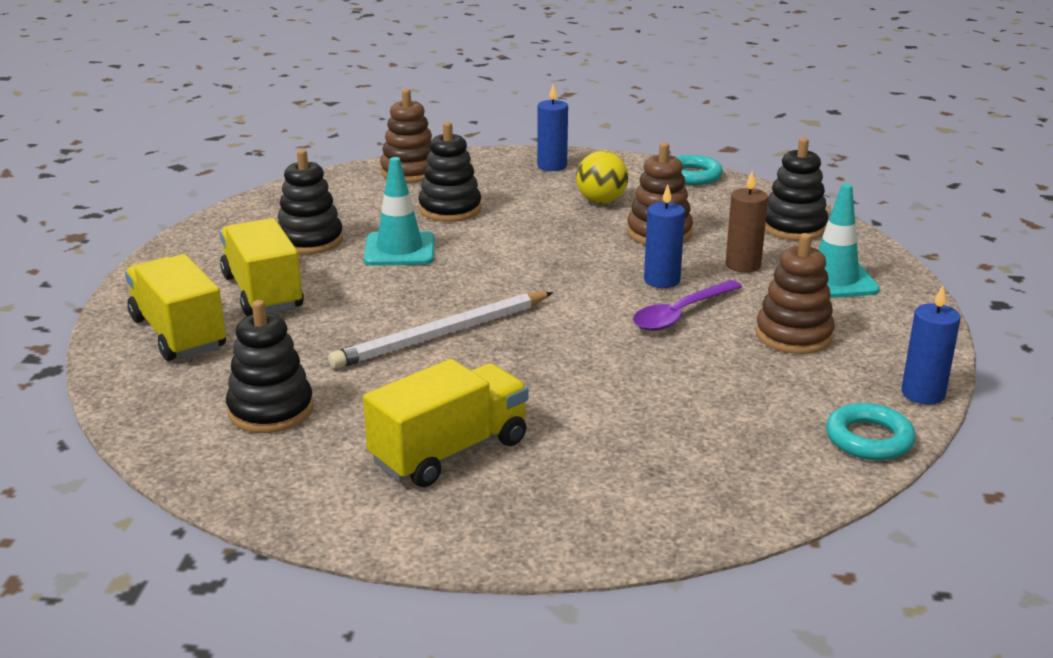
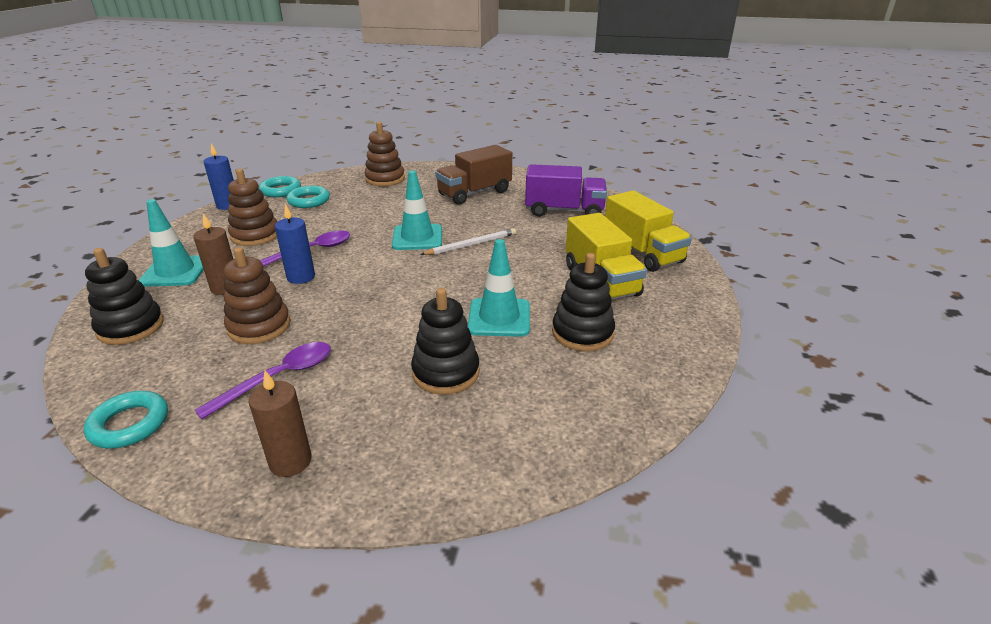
camera: 175 degrees left, 5 degrees up
black stacking toy [226,300,314,433] -> purple truck [525,164,607,217]
white pencil [328,292,553,369] -> white pencil [420,228,516,255], size x0.64
yellow truck [363,359,529,487] -> brown truck [435,145,512,205]
brown stacking toy [380,89,432,183] -> brown stacking toy moved to [365,122,405,186]
blue candle [537,84,568,171] -> brown candle [249,371,312,477]
yellow ball [576,151,628,204] -> purple spoon [195,342,331,419]
none -> turquoise ring [287,186,330,208]
none -> turquoise traffic cone [392,170,442,250]

